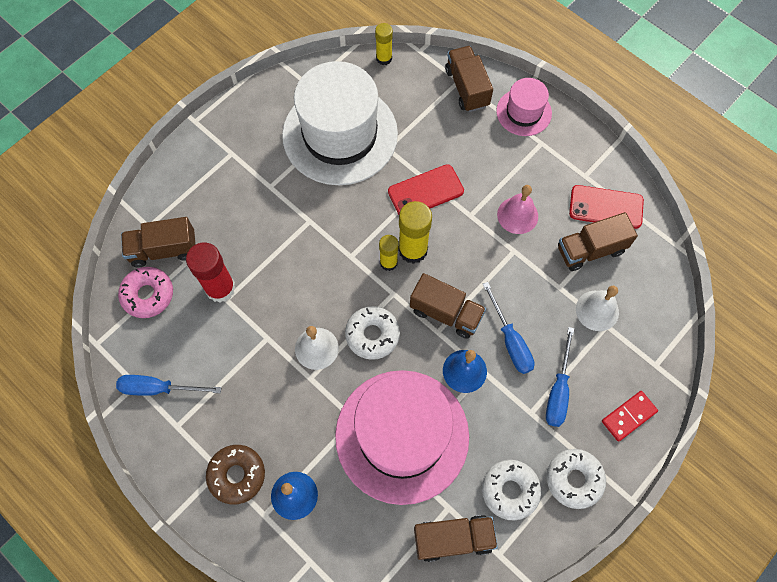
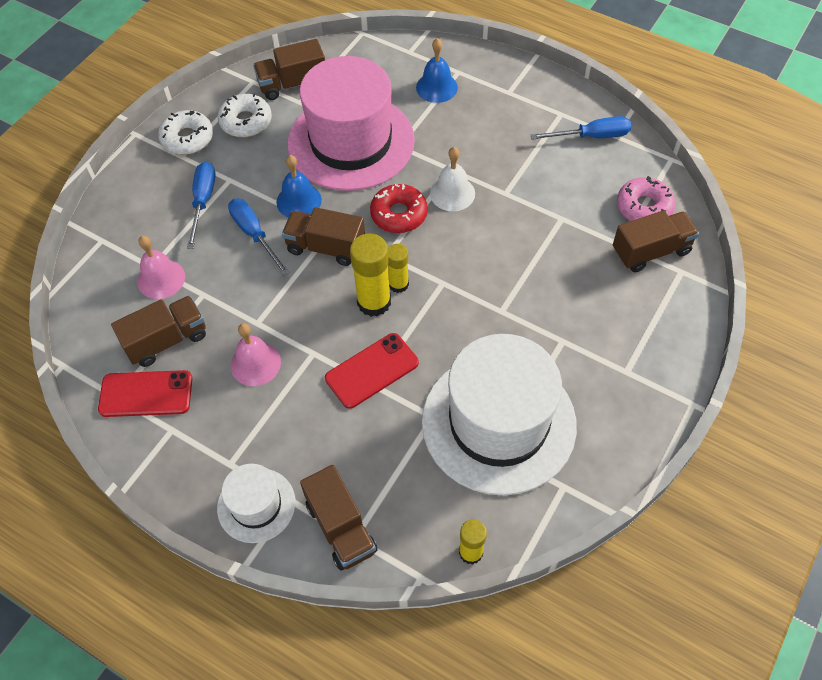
camera: 170 degrees right, 10 degrees down
red glue stick [186,243,235,302] -> none
brown donut [206,445,265,505] -> none
white donut [345,306,400,360] -> red donut [370,184,428,233]
pink hat [496,78,552,136] -> white hat [217,464,296,543]
white bell [576,286,619,331] -> pink bell [138,236,185,299]
red domino [602,391,658,442] -> none

